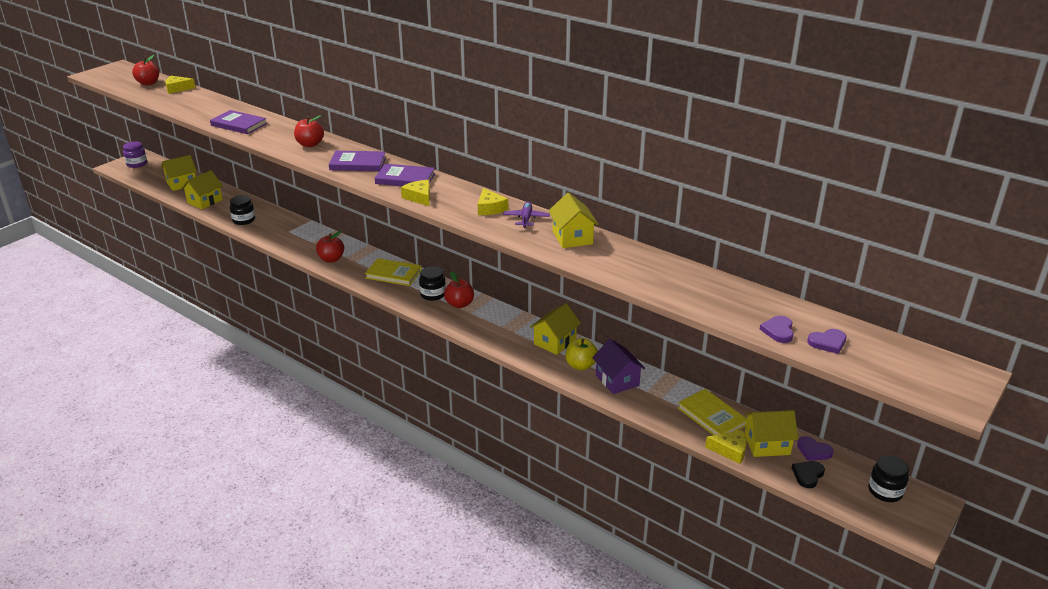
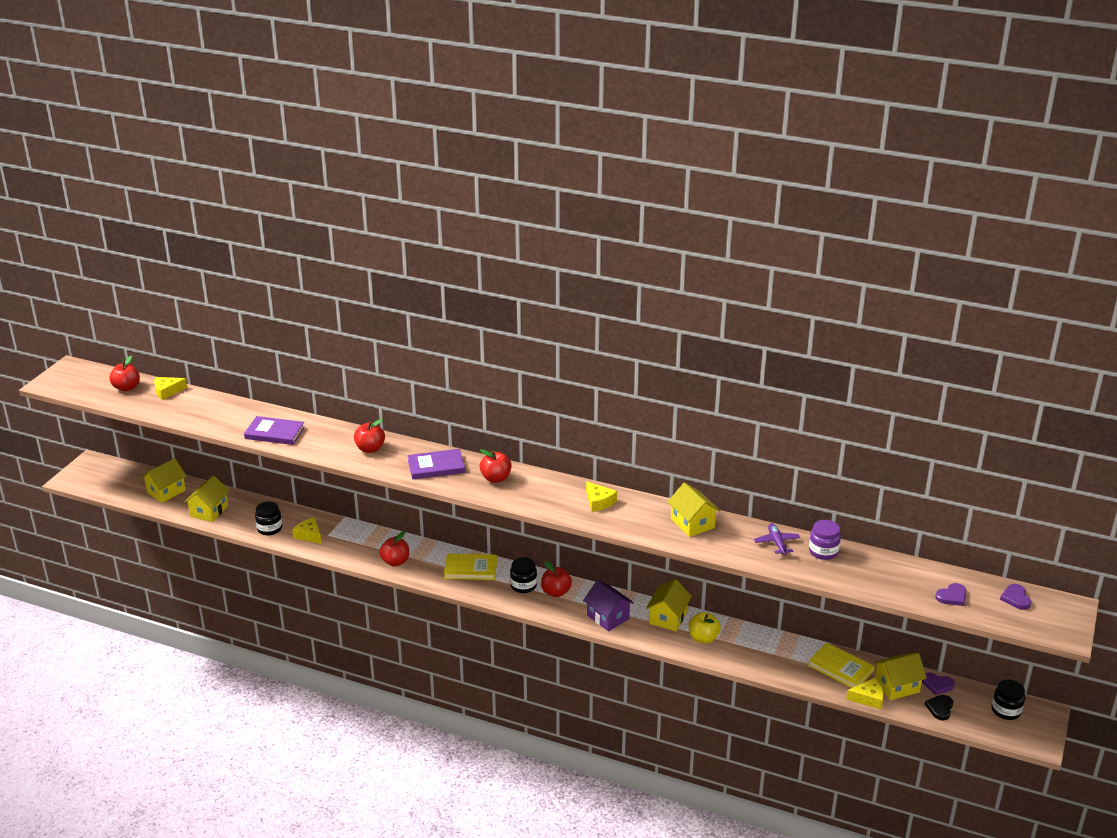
camera: 15 degrees left, 0 degrees up
purple jar [123,141,147,168] -> purple jar moved to [809,520,841,560]
purple book [375,164,435,186] -> red apple [480,449,512,483]
yellow cheese [401,180,430,206] -> yellow cheese moved to [292,517,322,544]
purple plane [503,201,550,228] -> purple plane moved to [754,523,800,555]
purple house [592,339,645,394] -> purple house moved to [583,580,634,631]
purple heart [760,316,794,343] -> purple heart moved to [1000,584,1031,610]

